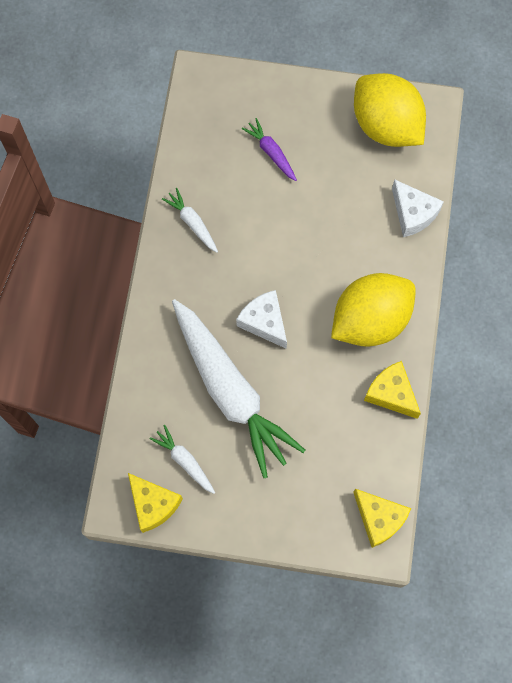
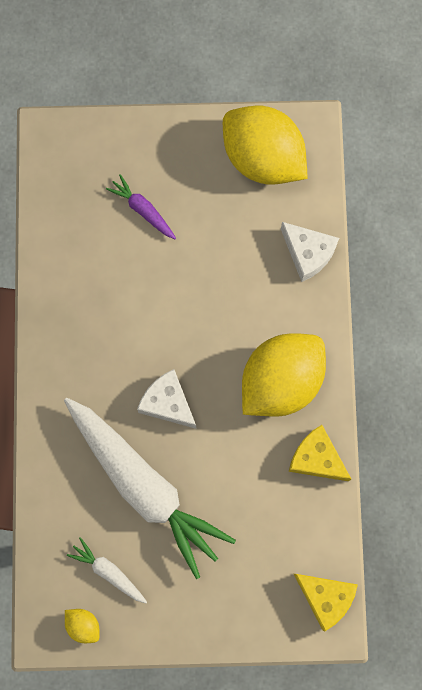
camera: 10 degrees left, 5 degrees up
yellow cheese [128,473,183,533] -> yellow lemon [65,609,100,643]
white carrot [162,188,218,253] -> none

